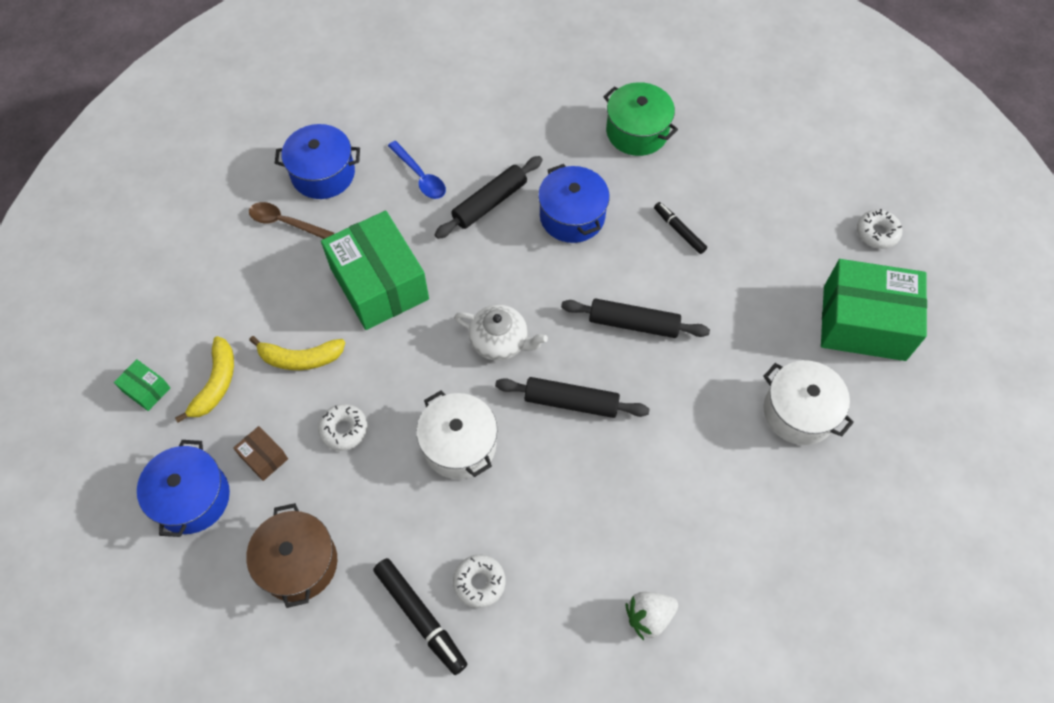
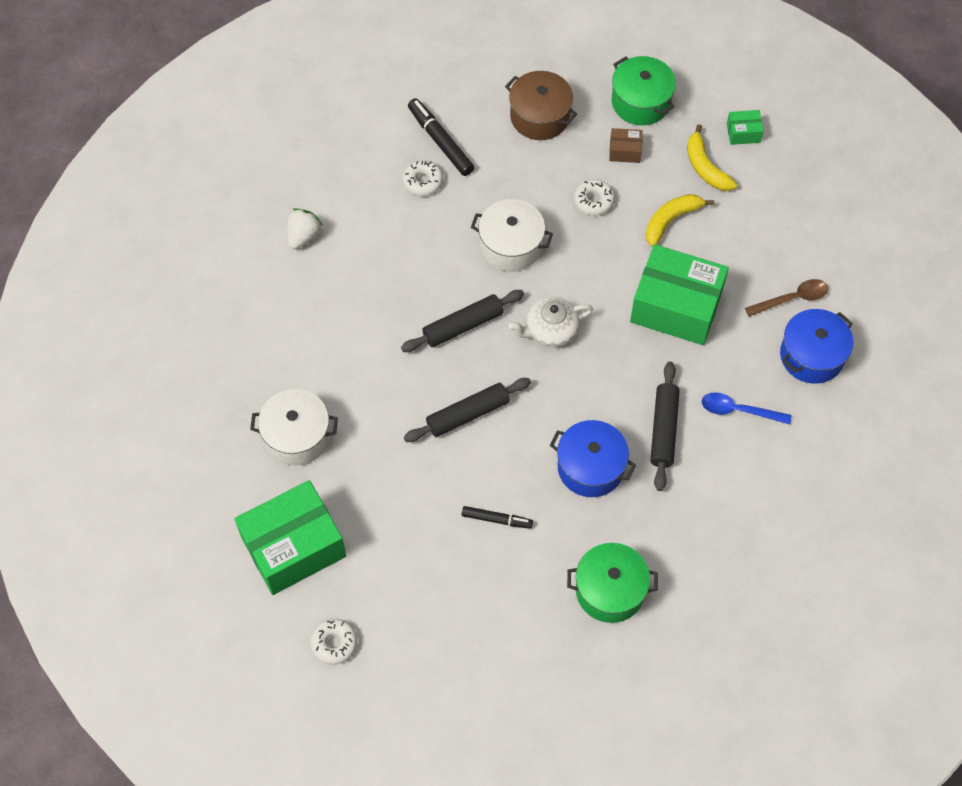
camera: 140 degrees right, 0 degrees up
blue pot [137,440,230,537] -> green pot [612,56,676,125]
black marker [373,558,467,675] -> black marker turned 45 degrees clockwise [408,98,474,176]

